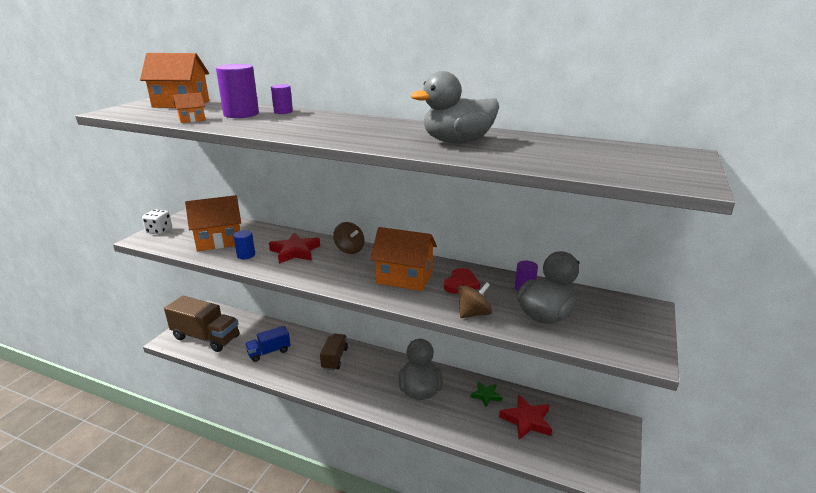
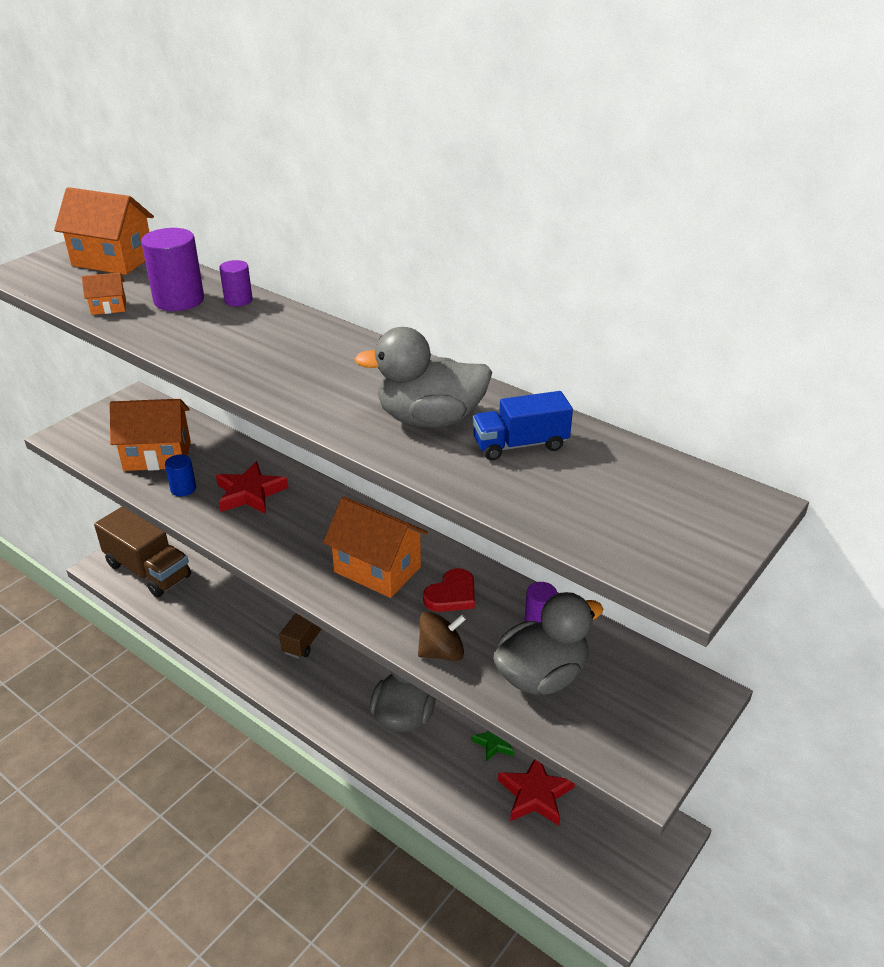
camera: 15 degrees right, 10 degrees up
white dice [142,210,172,235] -> none
blue truck [245,326,291,362] -> blue truck moved to [472,391,573,460]
brown spinning top [333,222,365,254] -> none

